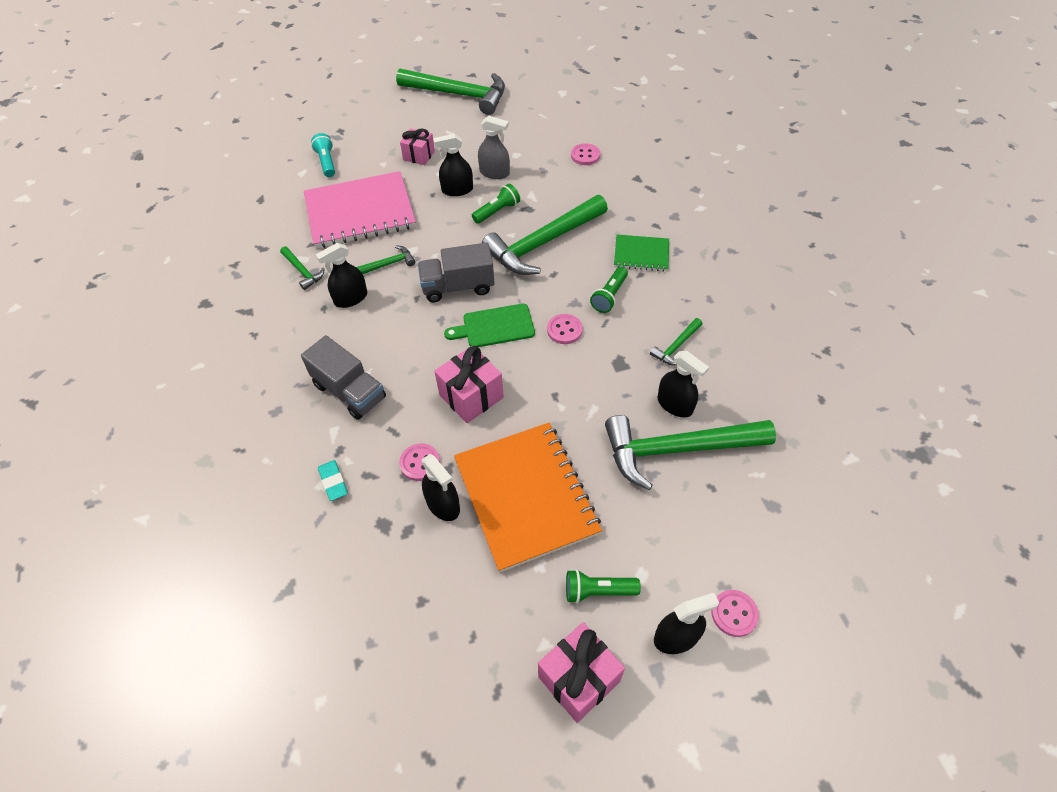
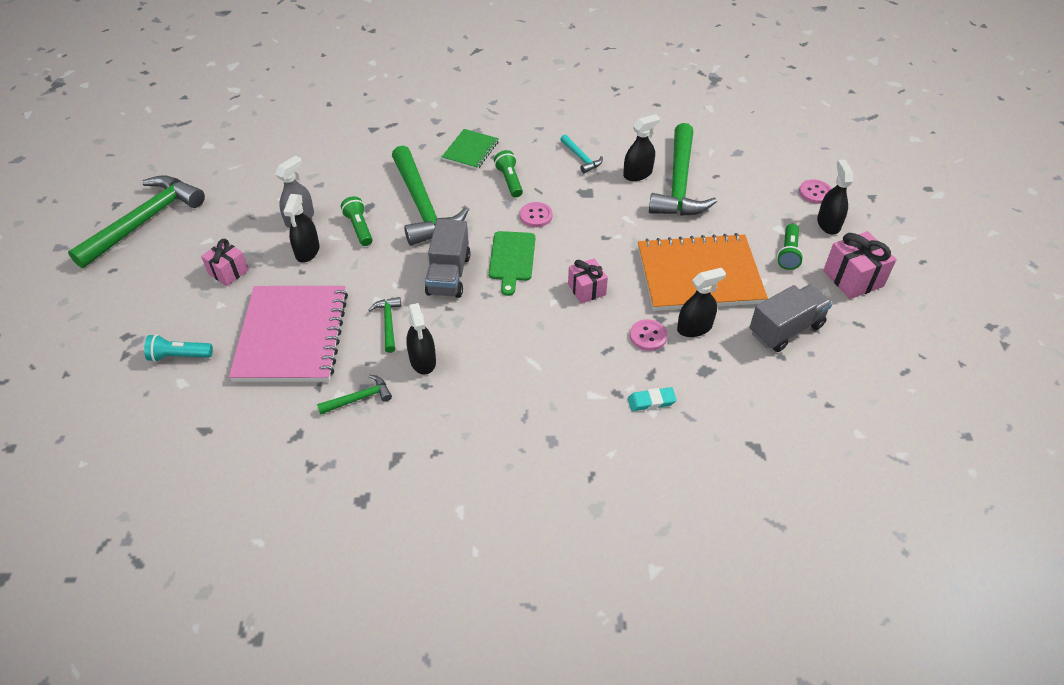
camera: 75 degrees left, 5 degrees down
grey truck [301,335,386,420] -> grey truck moved to [750,284,833,352]
pink gift [434,346,504,423] -> pink gift [568,258,608,304], size x0.66
pink button [571,143,600,165] -> none
green flashlight [590,267,628,313] -> green flashlight turned 150 degrees counterclockwise [494,150,523,198]
green hammer [650,318,703,366] -> turquoise hammer [560,135,603,173]

